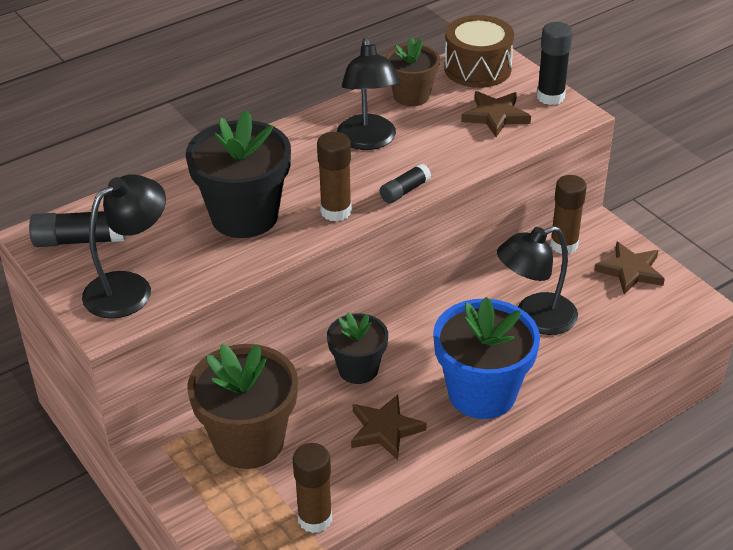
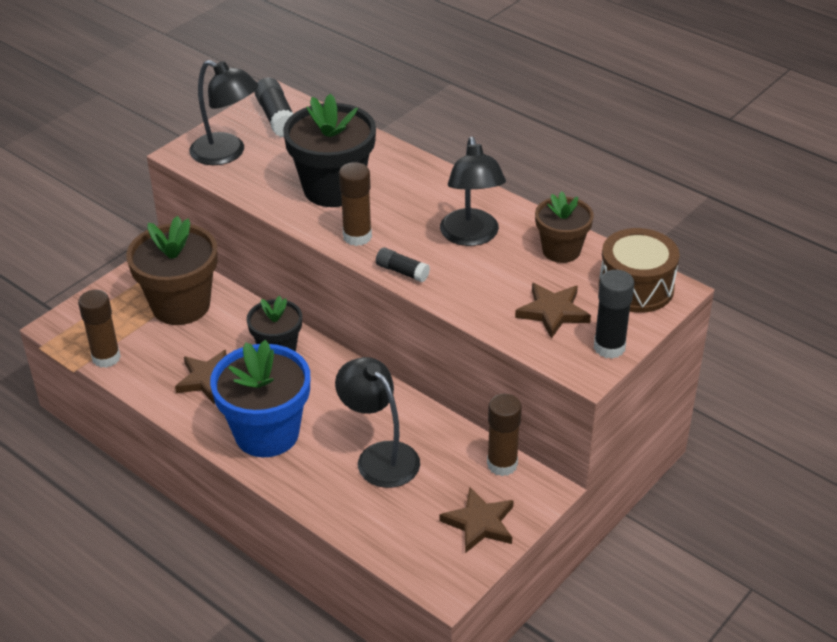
camera: 75 degrees right, 0 degrees up
black lamp [337,37,400,150] -> black lamp turned 75 degrees counterclockwise [440,137,506,246]

